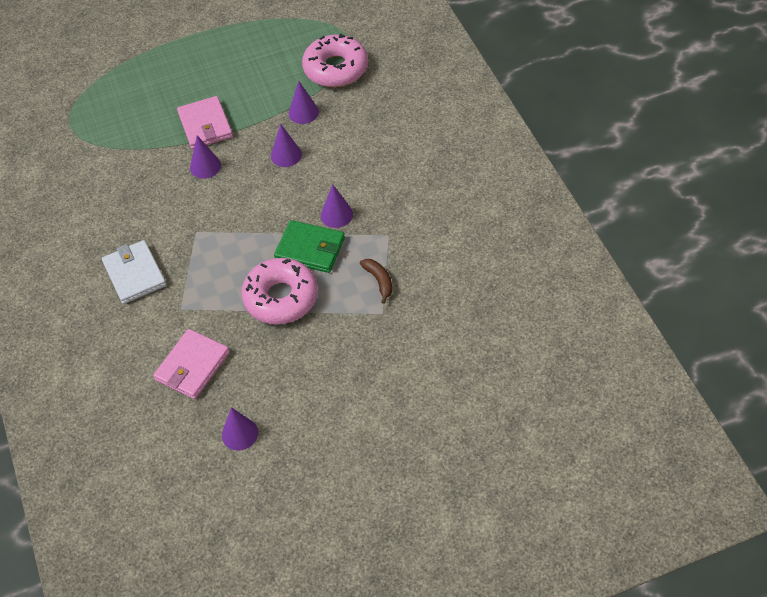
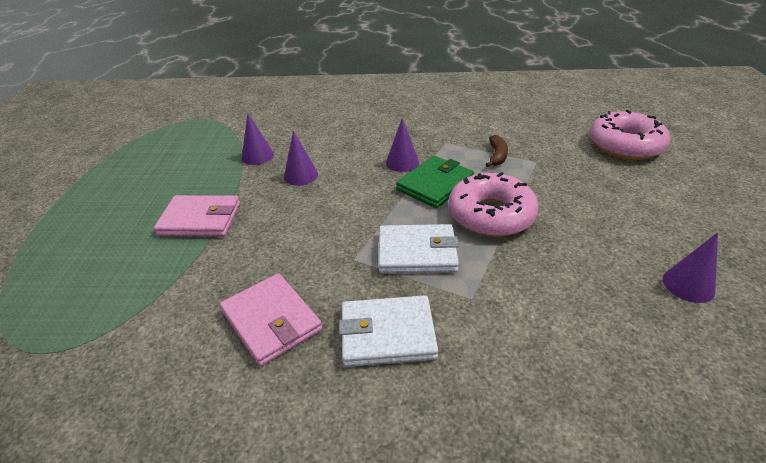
camera: 70 degrees left, 15 degrees down
pink wallet [153,329,230,399] -> pink wallet moved to [220,273,322,367]
purple cone [190,135,221,179] -> none
pink donut [302,33,368,87] -> pink donut moved to [590,110,670,160]
brown banana [360,259,392,304] -> brown banana turned 105 degrees clockwise [485,135,508,167]
none -> white wallet [378,224,459,274]

